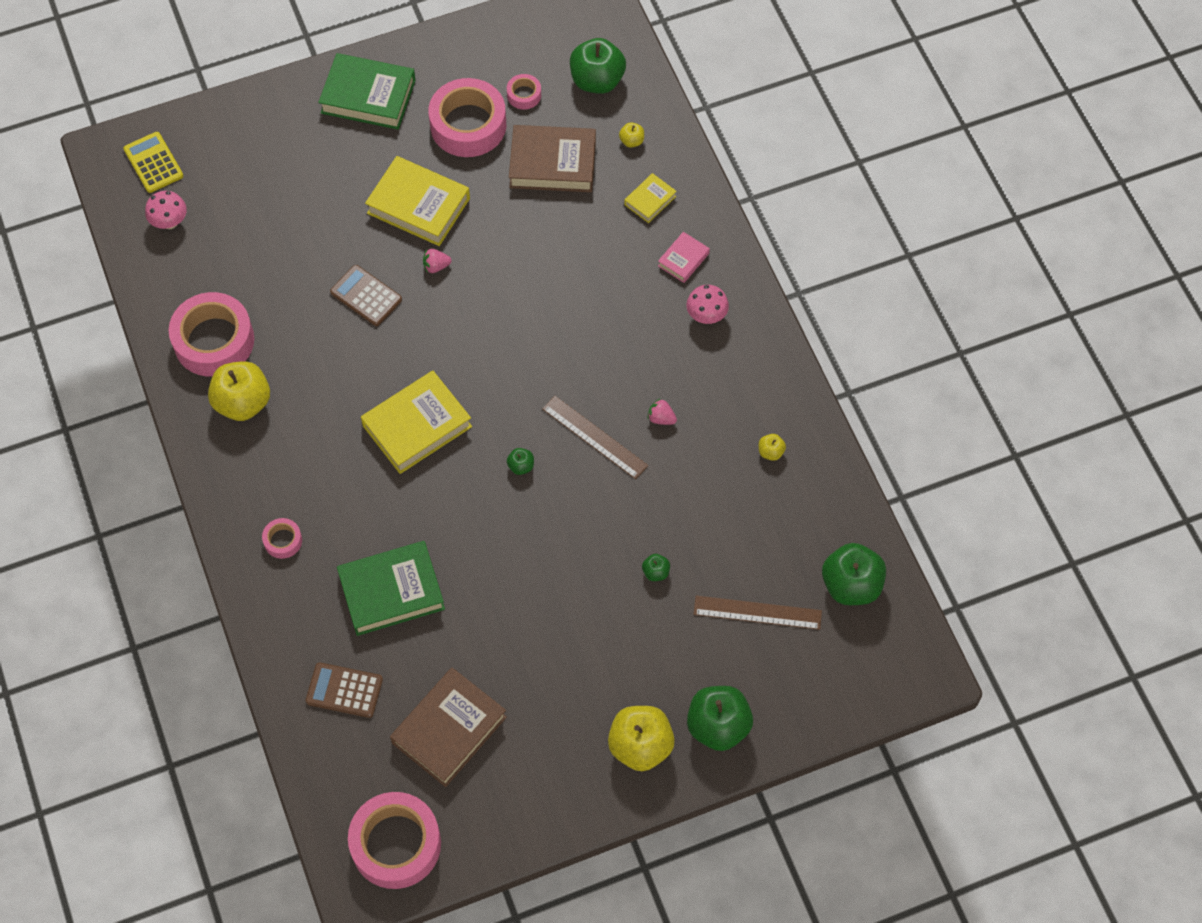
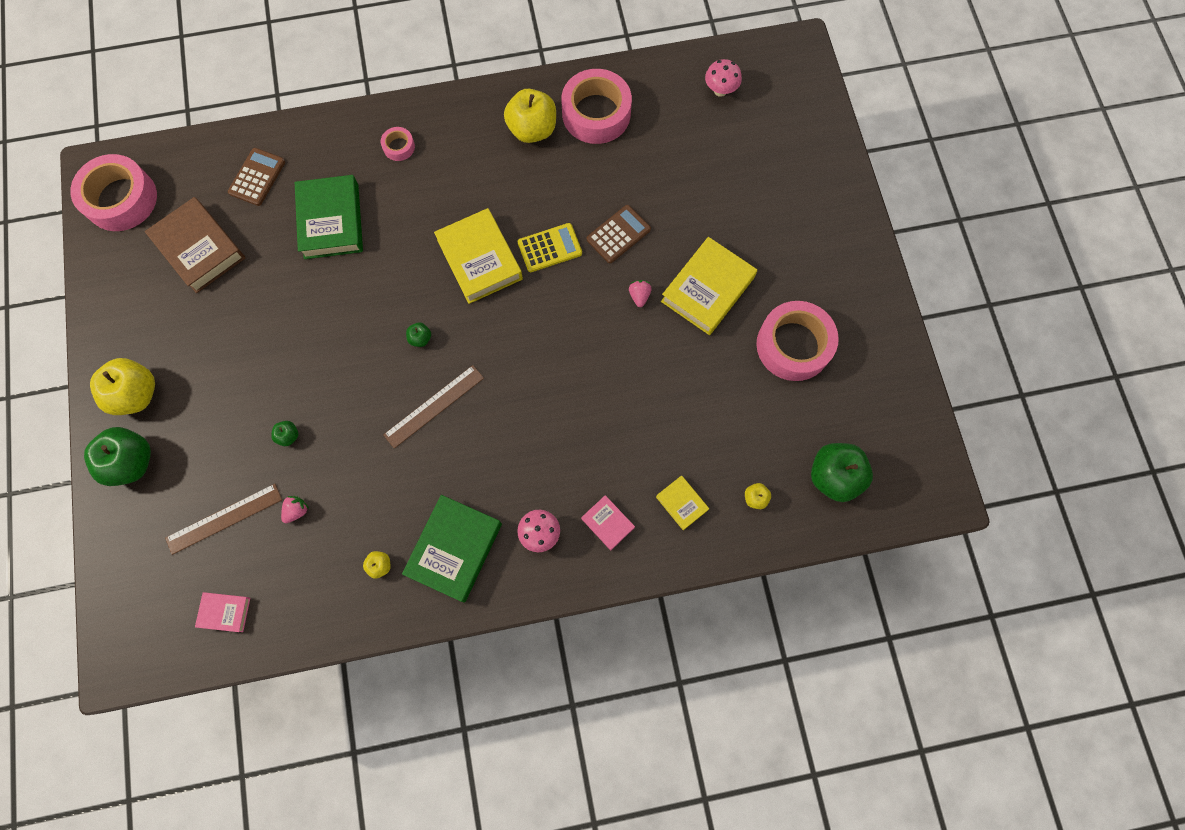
camera: 100 degrees right, 10 degrees up
yellow calculator [123,132,183,193] -> yellow calculator moved to [518,223,582,272]
green book [318,53,416,129] -> green book moved to [402,495,502,603]
pink tape [507,74,541,110] -> none
brown book [509,125,596,192] -> none
pink strawberry [647,398,677,425] -> pink strawberry moved to [281,496,309,523]
brown ruler [694,596,822,630] -> brown ruler turned 45 degrees clockwise [165,484,282,555]
green apple [822,543,886,605] -> pink book [195,592,250,632]

